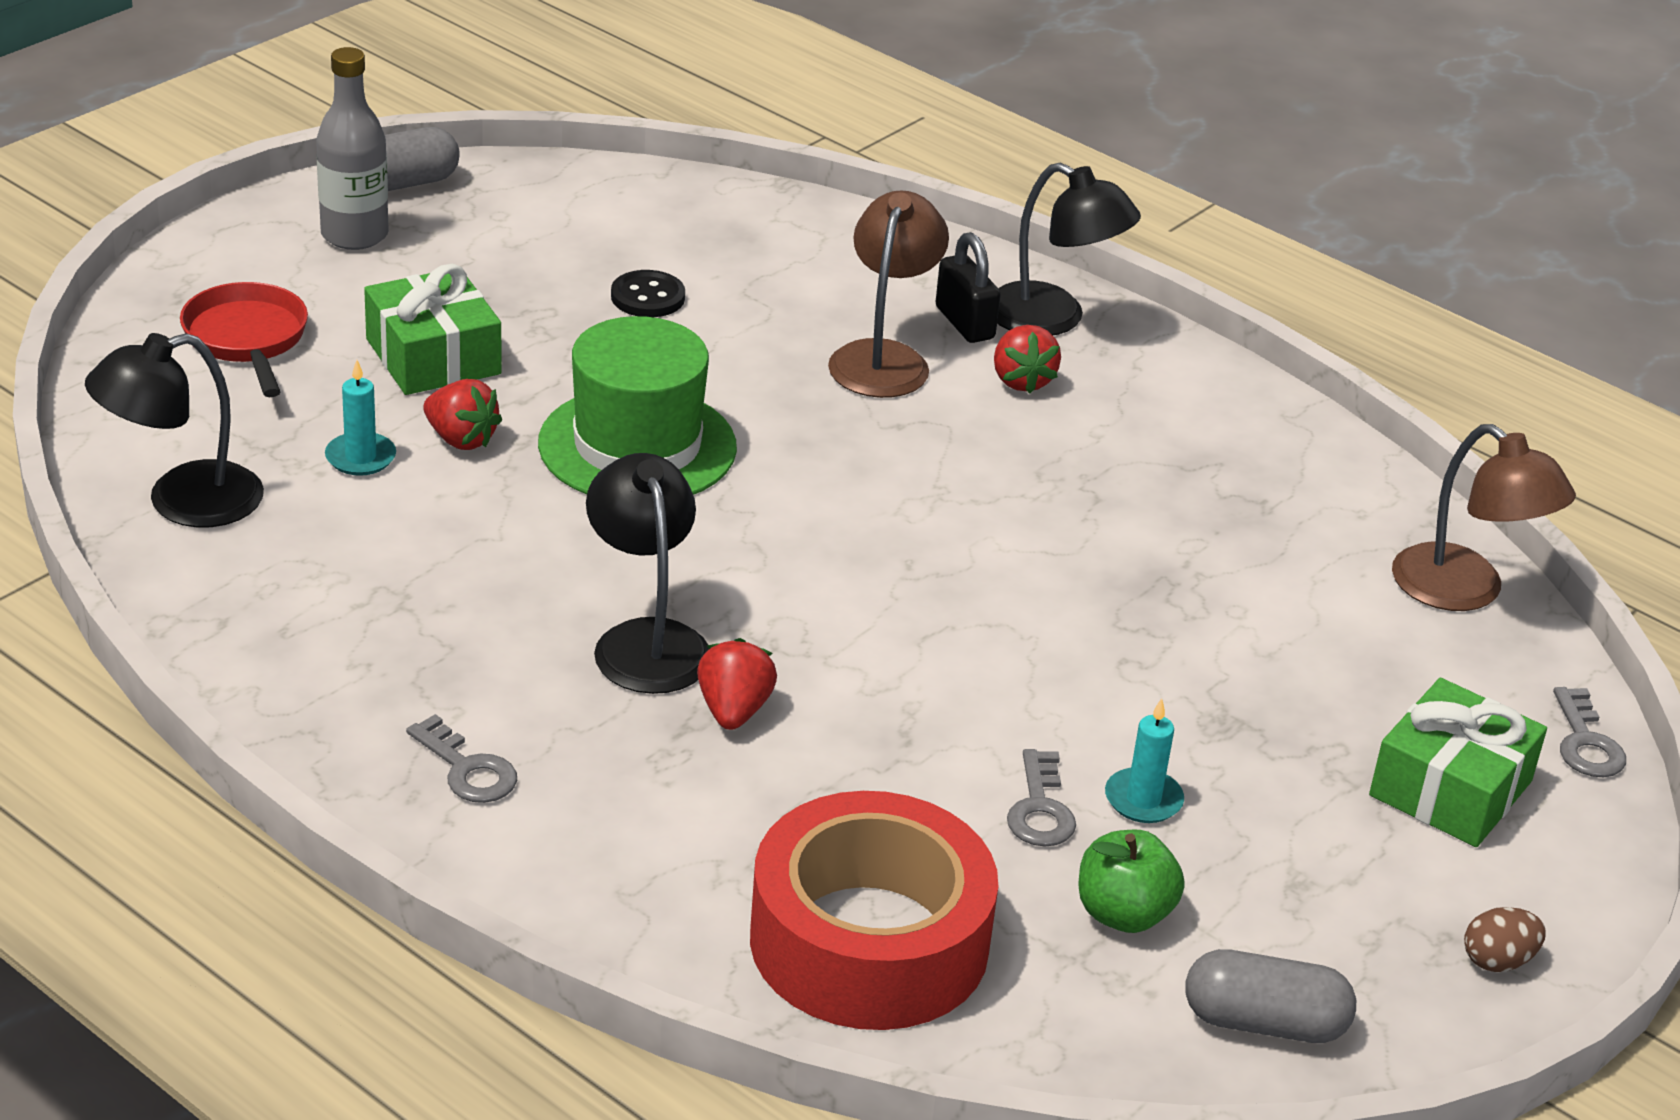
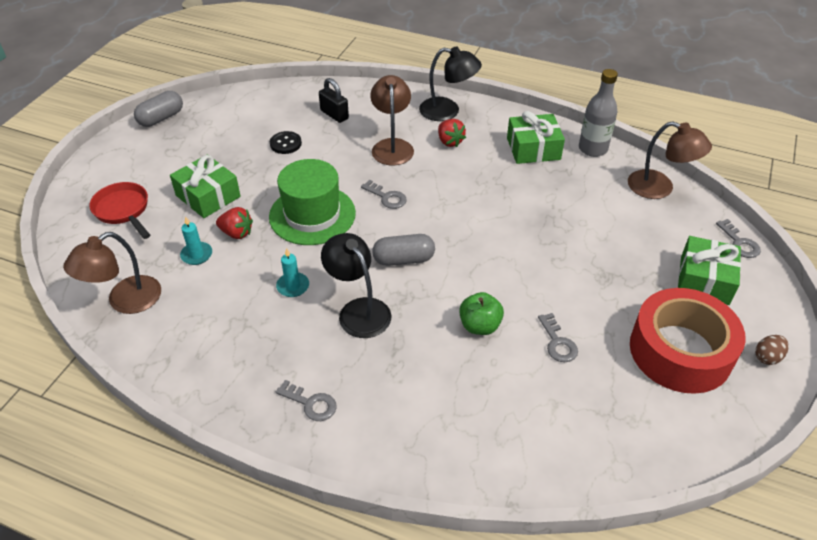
camera: 15 degrees left, 10 degrees up
black lamp [85,333,264,527] -> brown lamp [63,232,161,314]
grey bottle [316,47,389,250] -> grey bottle moved to [579,69,618,157]
red strawberry [697,638,777,730] -> none
red tape [750,791,998,1030] -> red tape moved to [630,288,746,394]
black padlock [936,232,1001,343] -> black padlock moved to [319,78,349,123]
green apple [1078,830,1185,933] -> green apple moved to [459,292,504,335]
turquoise candle [1105,698,1184,823] -> turquoise candle moved to [276,248,309,297]
grey capsule [1186,949,1356,1043] -> grey capsule moved to [372,234,435,266]
none -> grey key [361,180,407,209]
none -> green gift [507,111,565,164]

